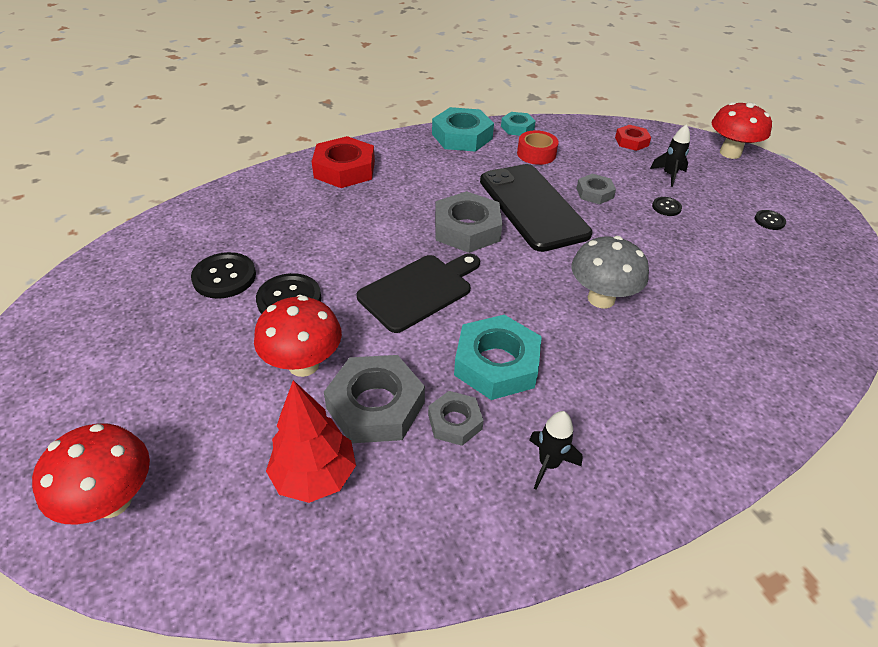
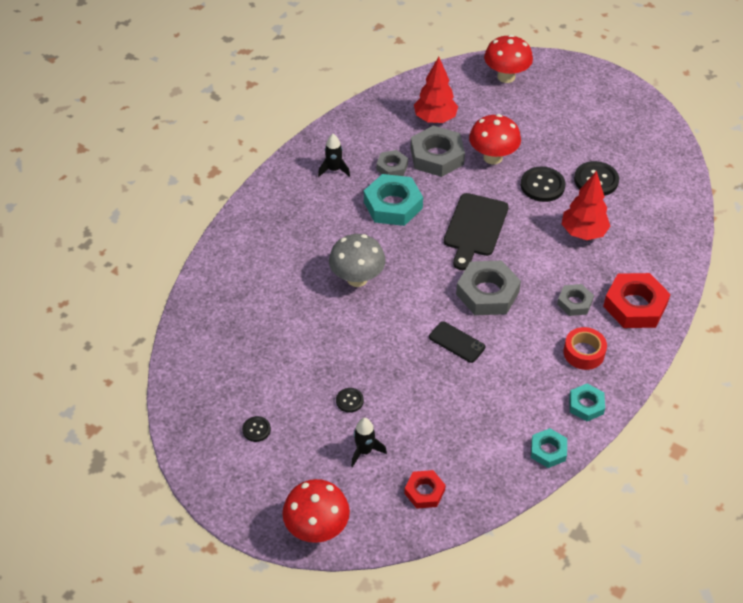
camera: 150 degrees right, 5 degrees up
turquoise nut [432,107,494,152] -> turquoise nut [569,384,605,421], size x0.57
black phone [480,164,592,252] -> black phone [429,322,485,363], size x0.44
red tape [517,130,558,165] -> red tape moved to [563,327,607,370]
grey nut [576,174,616,204] -> grey nut moved to [557,284,594,316]
none -> red tree [562,171,610,240]

